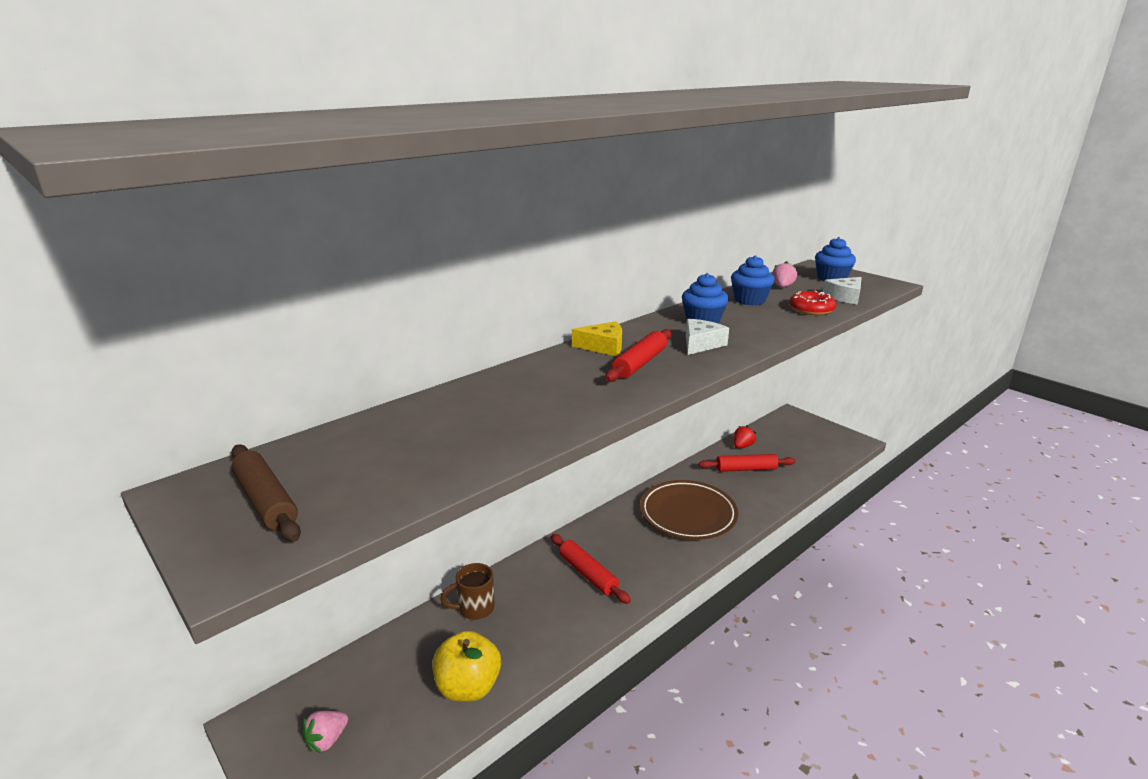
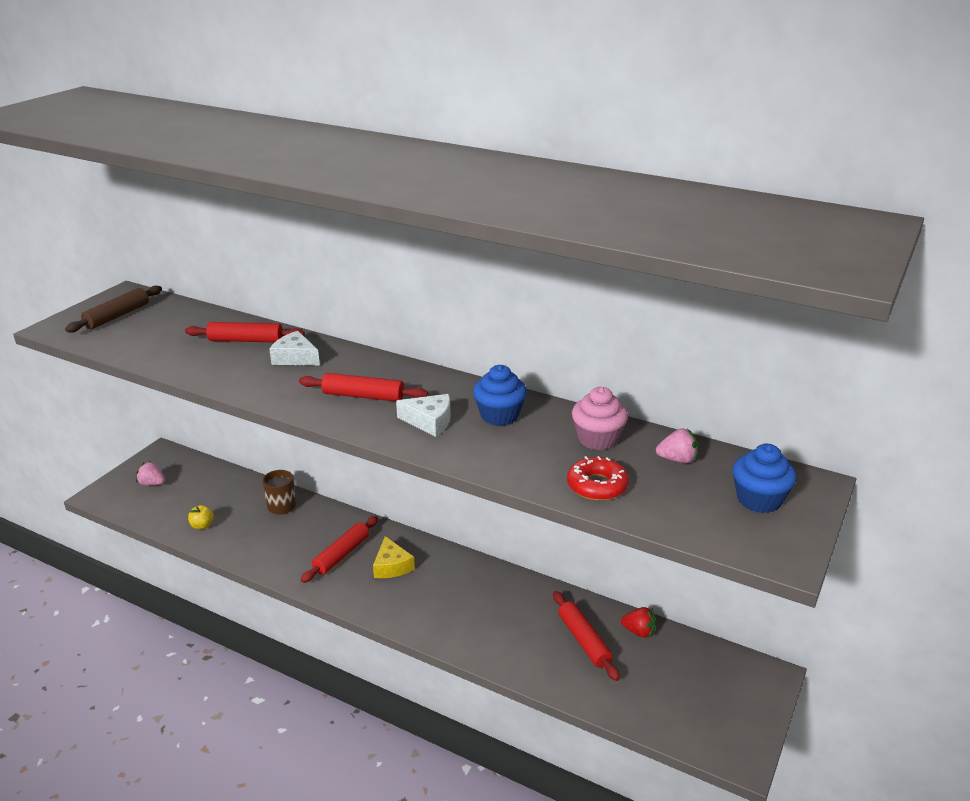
camera: 70 degrees right, 5 degrees up
yellow apple [432,631,501,702] -> yellow apple [188,505,214,529], size x0.50
yellow cheese [572,321,622,356] -> yellow cheese moved to [373,536,415,578]
brown plate [640,480,738,540] -> none
blue cupcake [731,255,775,306] -> pink cupcake [572,387,628,450]
white cheese [823,277,862,304] -> white cheese moved to [269,331,320,366]
none -> red rolling pin [185,322,305,342]

